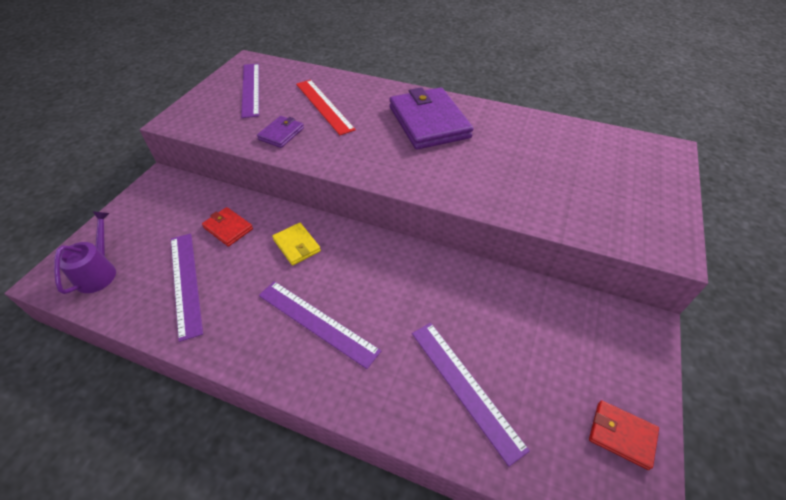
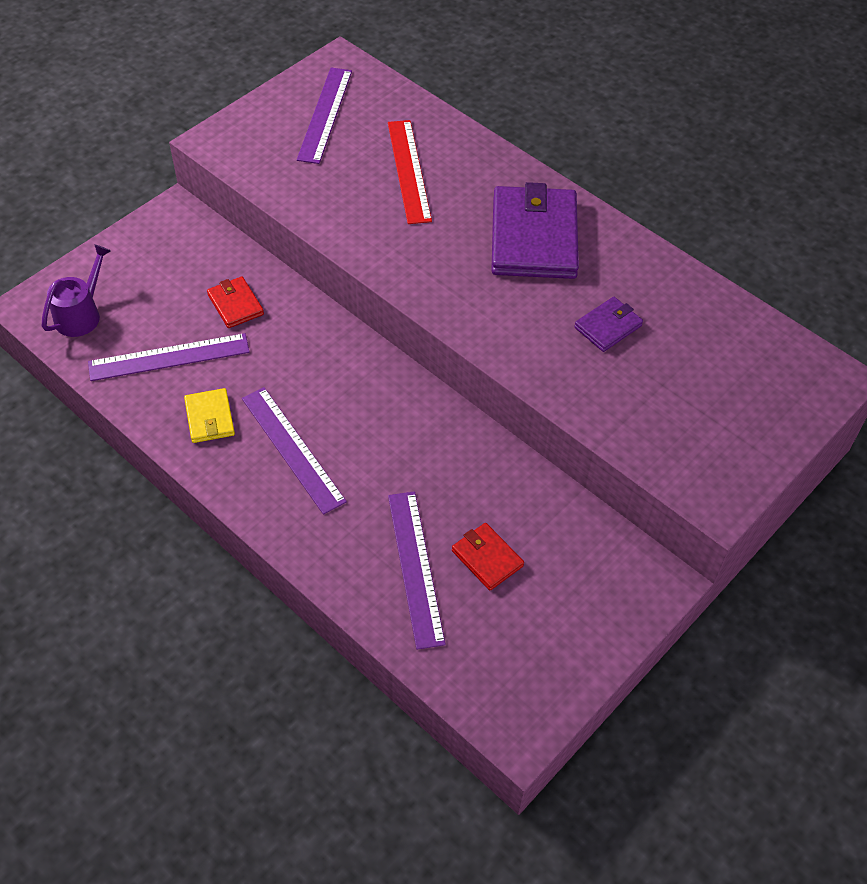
camera: 20 degrees right, 5 degrees up
purple ruler [171,234,203,342] -> purple ruler turned 75 degrees clockwise [88,333,250,381]
purple wallet [257,116,304,148] -> purple wallet moved to [574,297,643,352]
yellow wallet [272,223,321,265] -> yellow wallet moved to [184,388,235,443]
red wallet [589,401,659,470] -> red wallet moved to [452,523,524,591]

